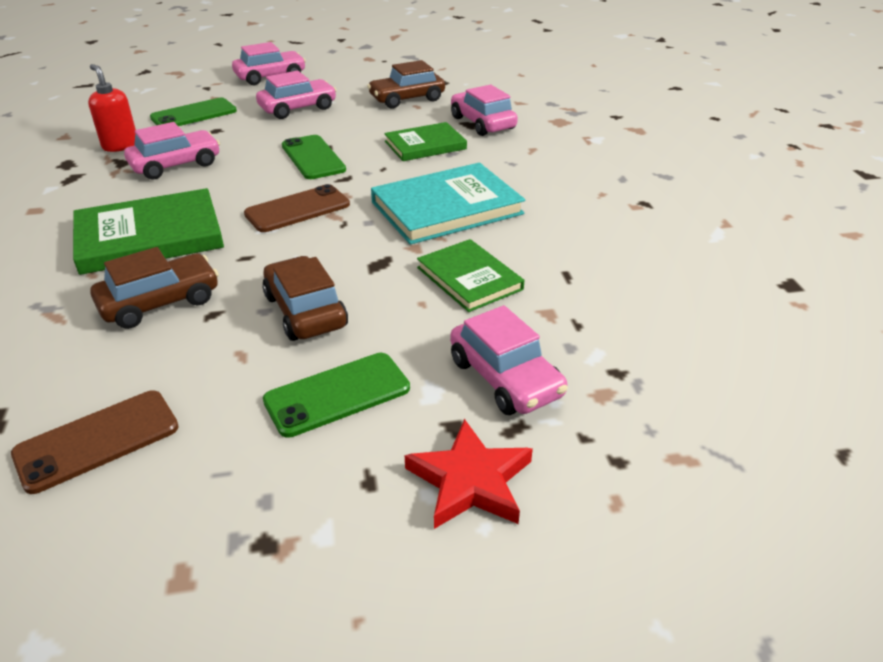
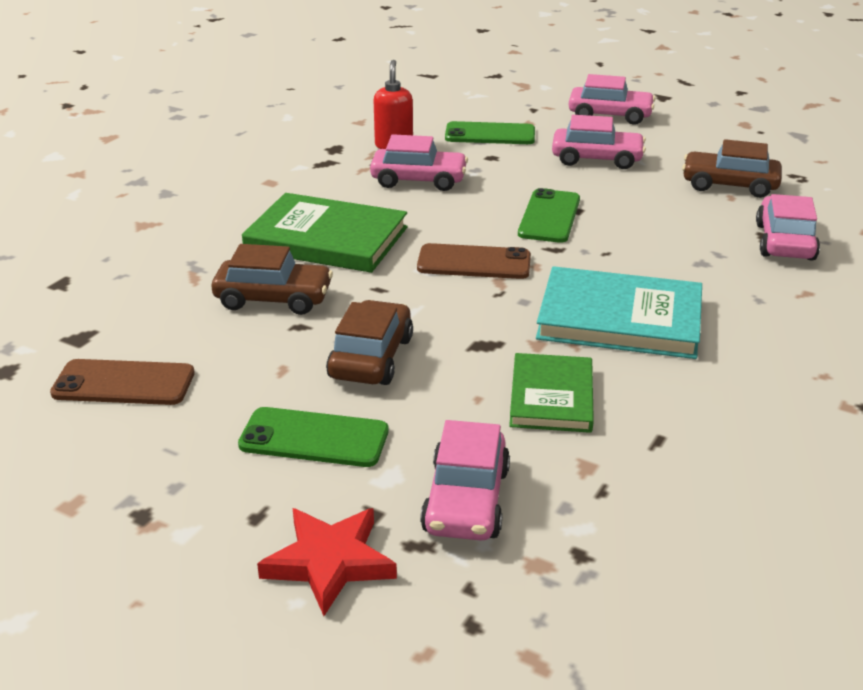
camera: 40 degrees right, 5 degrees down
green book [384,122,467,161] -> none

